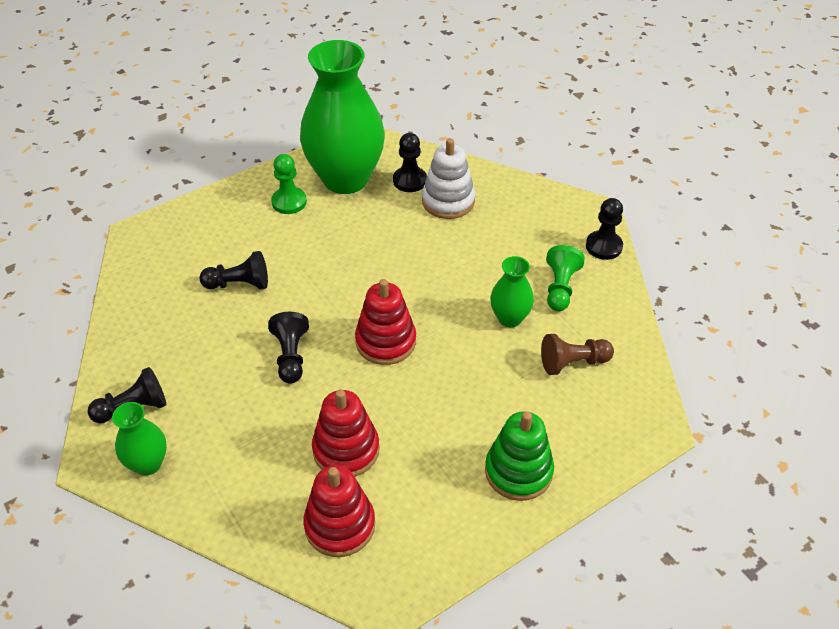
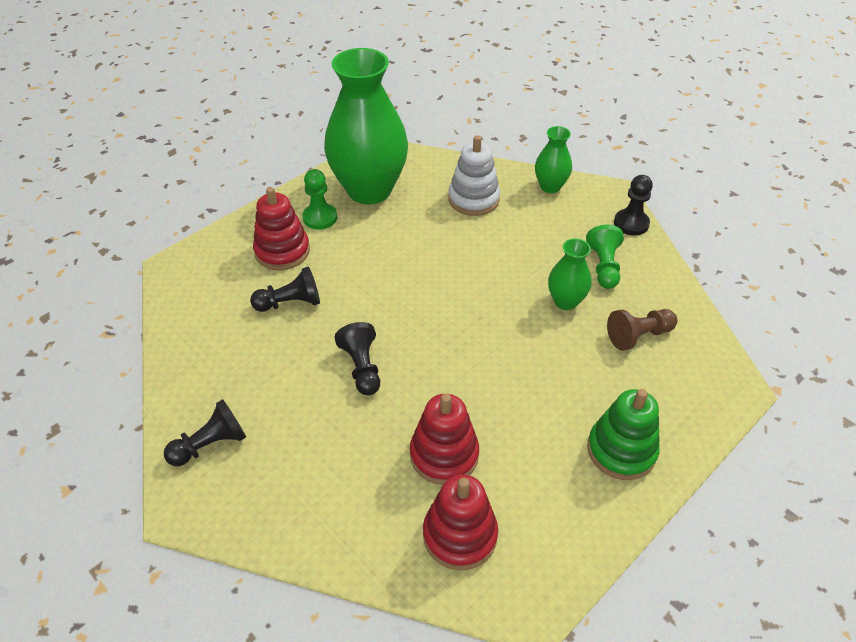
camera: 10 degrees left, 0 degrees up
green vase [112,402,167,476] -> green vase moved to [535,126,572,193]
red stacking toy [355,279,416,365] -> red stacking toy moved to [253,187,310,270]
black pawn [393,133,427,192] -> none

